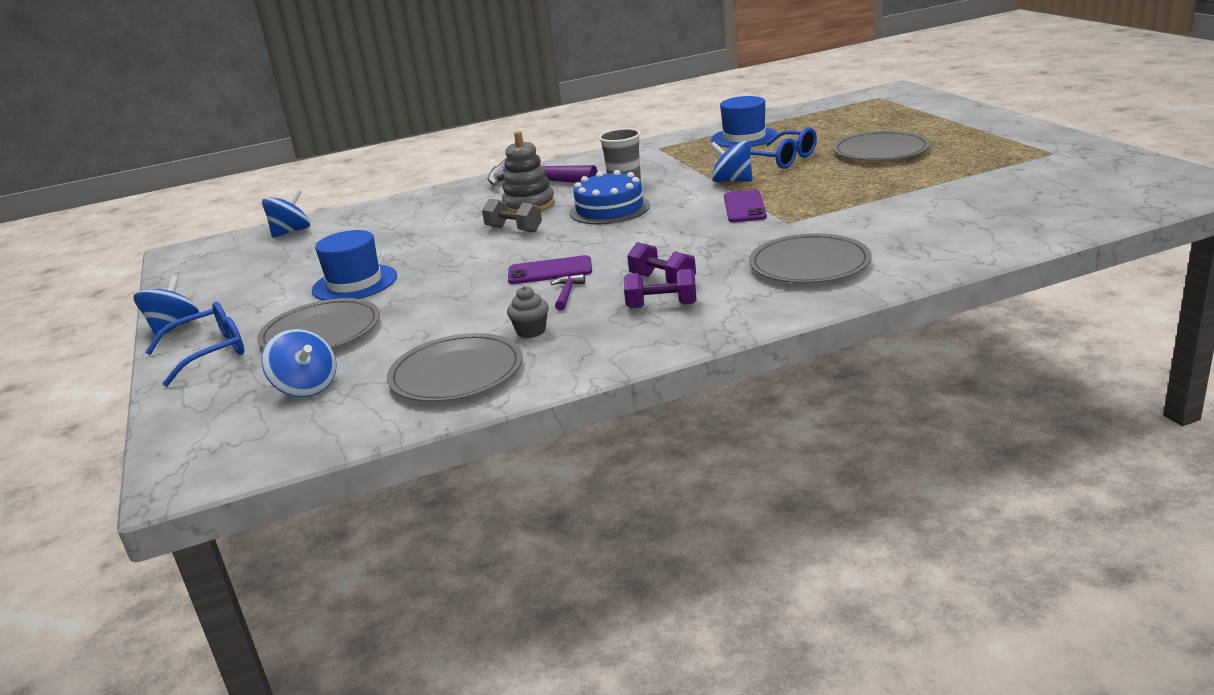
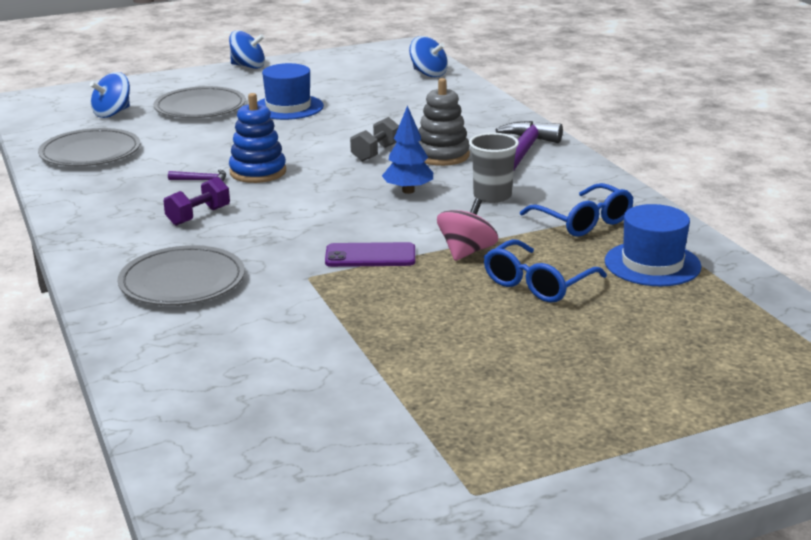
camera: 85 degrees right, 0 degrees up
blue glasses [145,302,244,387] -> blue glasses moved to [520,183,633,237]
grey cupcake [507,286,549,338] -> none
purple phone [508,255,592,284] -> blue stacking toy [229,93,286,183]
blue cake [570,170,650,224] -> blue tree [382,105,433,194]
purple dumbbell [624,269,697,308] -> none
blue spinning top [710,141,752,182] -> pink spinning top [437,198,498,261]
grey plate [833,131,930,161] -> none

